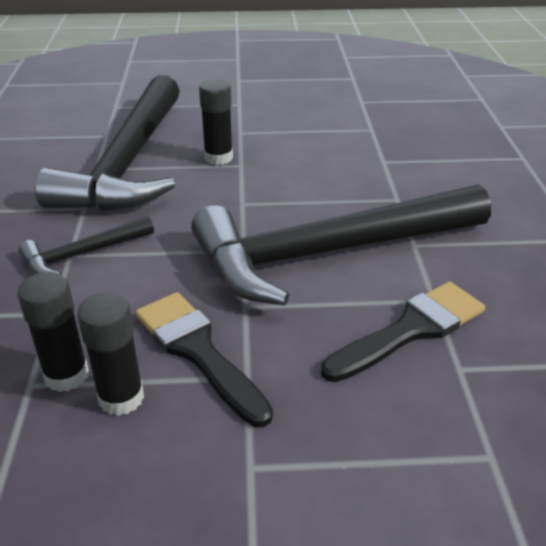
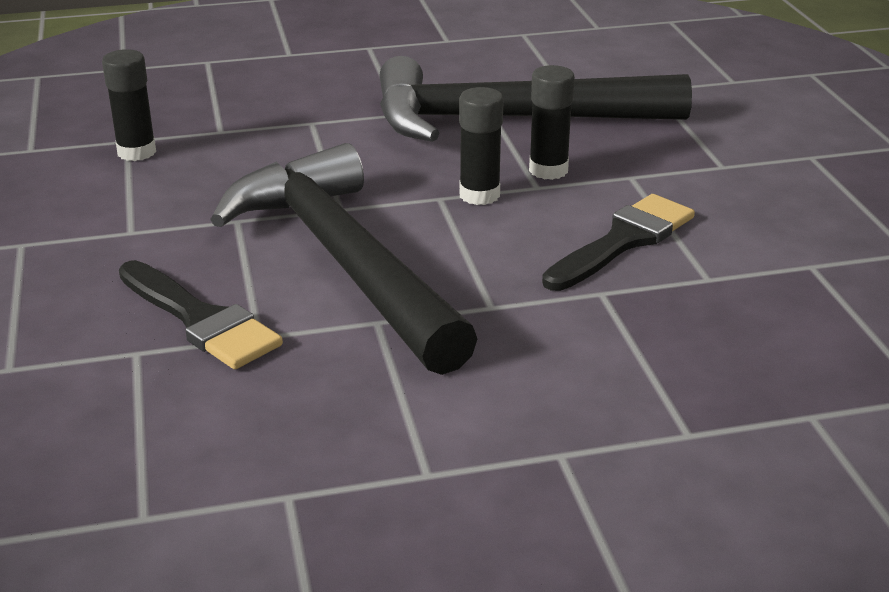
camera: 80 degrees right, 5 degrees down
black hammer [19,217,154,274] -> none
black glue stick [77,293,144,416] -> black glue stick moved to [459,87,504,205]
black brush [135,292,273,427] -> black brush moved to [542,194,695,291]

